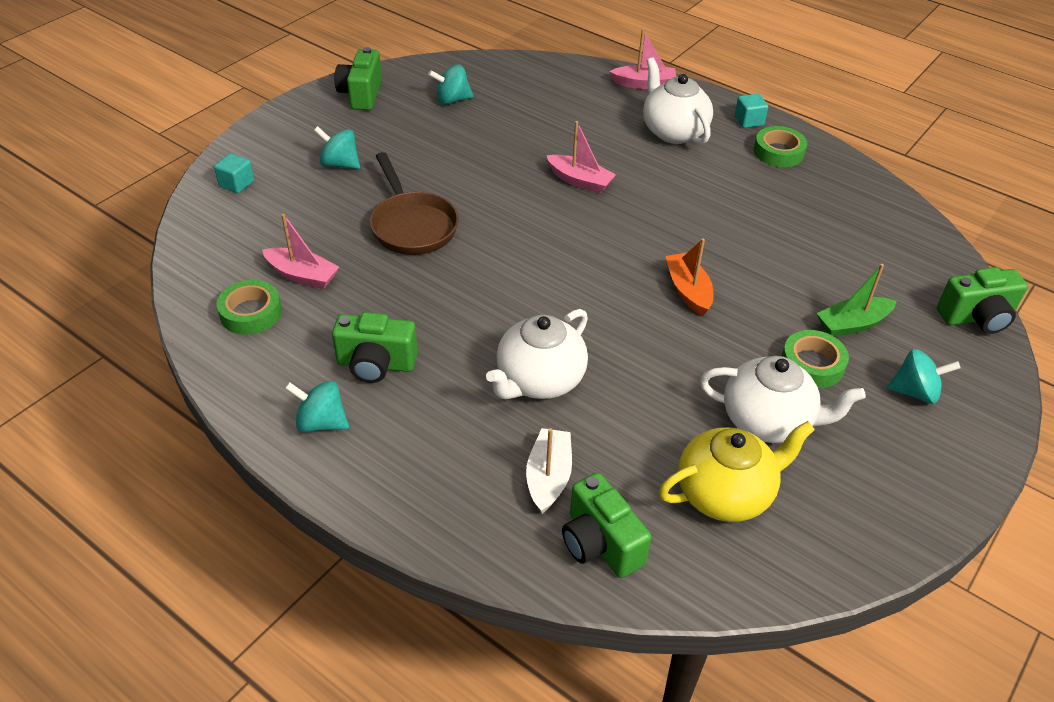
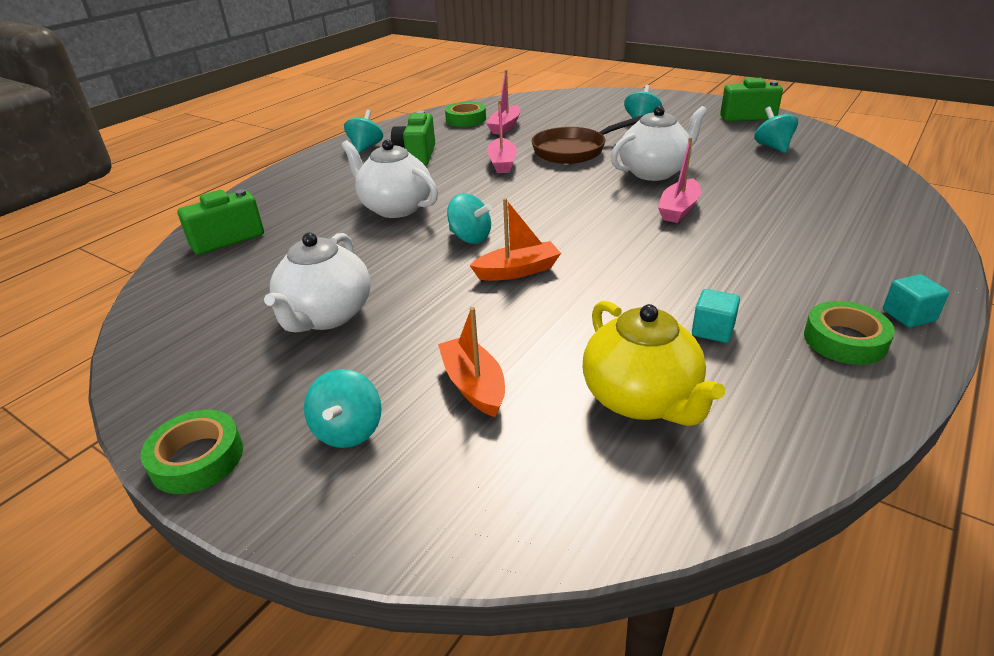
camera: 90 degrees right, 10 degrees down
turquoise cube [214,153,254,193] -> turquoise cube moved to [692,289,740,343]
white boat [526,428,572,514] -> none
pink boat [610,29,676,89] -> pink boat moved to [487,100,517,173]
white teapot [643,57,713,145] -> white teapot moved to [611,106,707,181]
yellow teapot [659,421,815,522] -> yellow teapot moved to [583,301,725,426]
green tape [782,330,849,388] -> green tape moved to [140,410,243,494]
green boat [817,264,896,337] -> orange boat [438,307,505,417]
green camera [937,267,1028,334] -> none
none -> turquoise spinning top [447,193,492,244]

